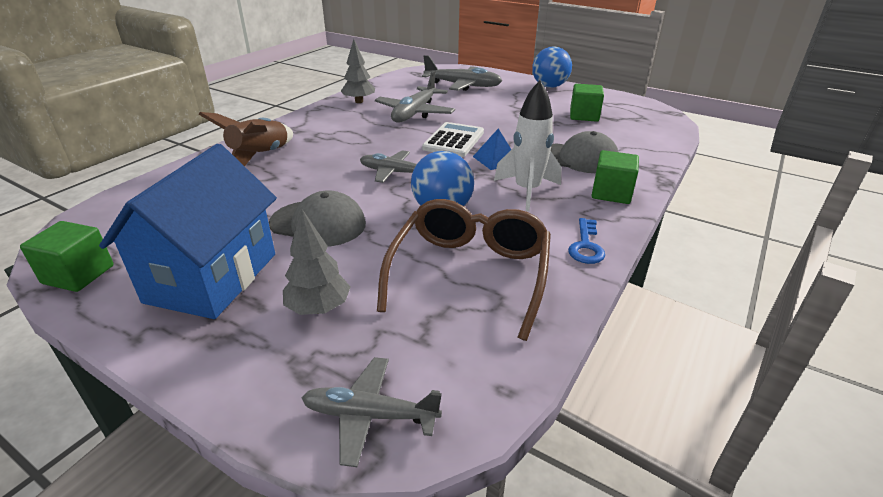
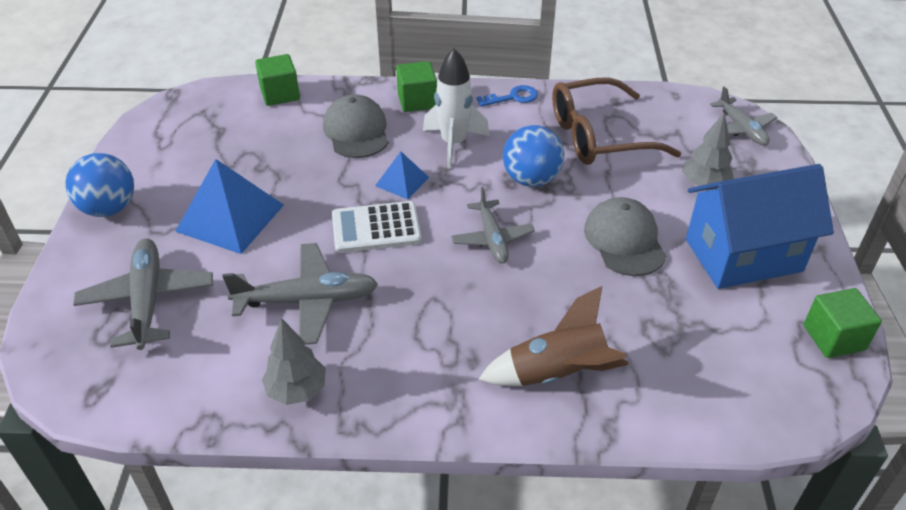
camera: 120 degrees left, 10 degrees up
green cube [570,84,604,122] -> green cube moved to [255,54,300,106]
none -> blue pyramid [175,159,284,254]

